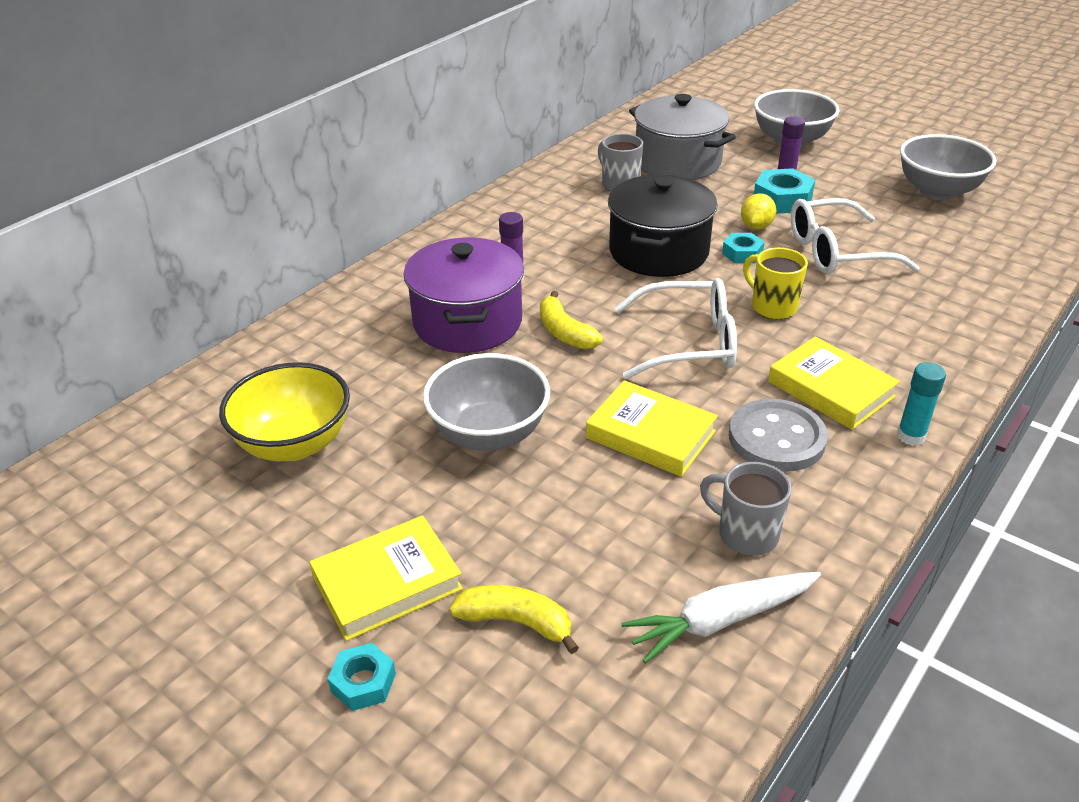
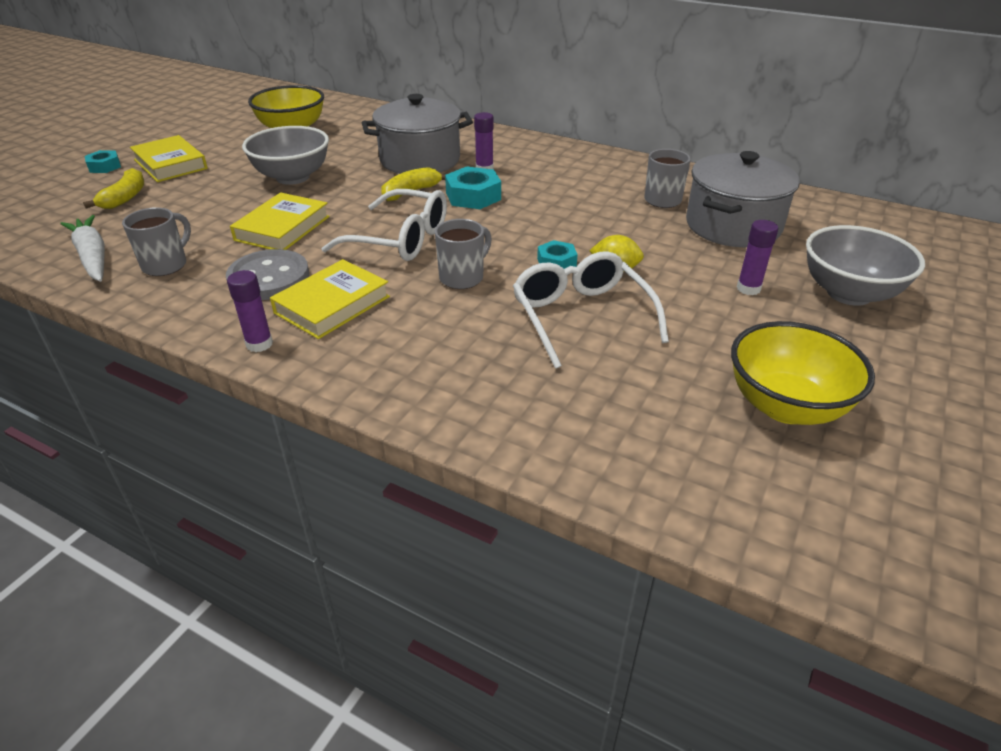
camera: 80 degrees right, 0 degrees up
purple pot [404,237,524,353] -> grey pot [362,94,473,174]
black pot [608,175,718,277] -> none
white glasses [615,278,737,379] -> white glasses turned 60 degrees counterclockwise [322,189,447,261]
yellow mug [743,248,808,319] -> grey mug [435,219,492,289]
turquoise nut [754,168,815,214] -> turquoise nut moved to [445,166,501,209]
turquoise glue stick [897,362,946,446] -> purple glue stick [227,270,273,352]
grey bowl [900,134,997,200] -> yellow bowl [731,321,875,425]

